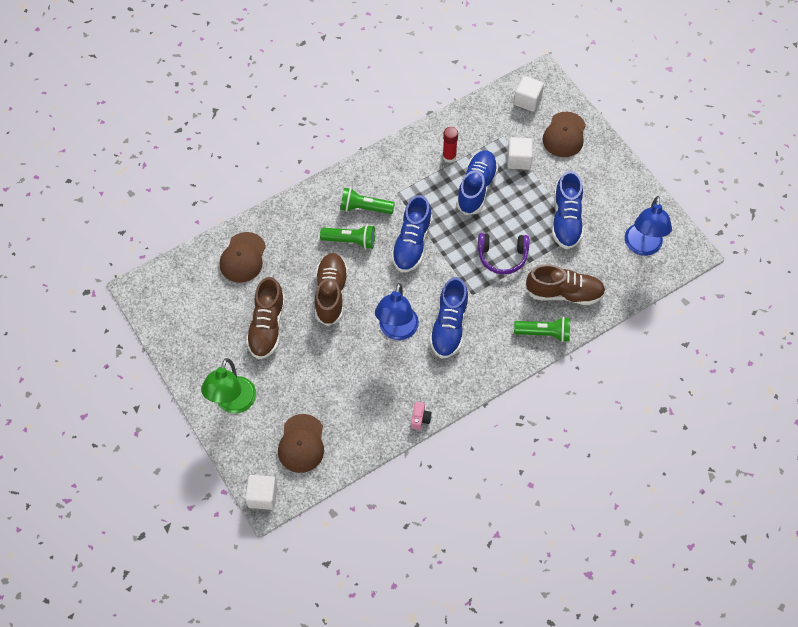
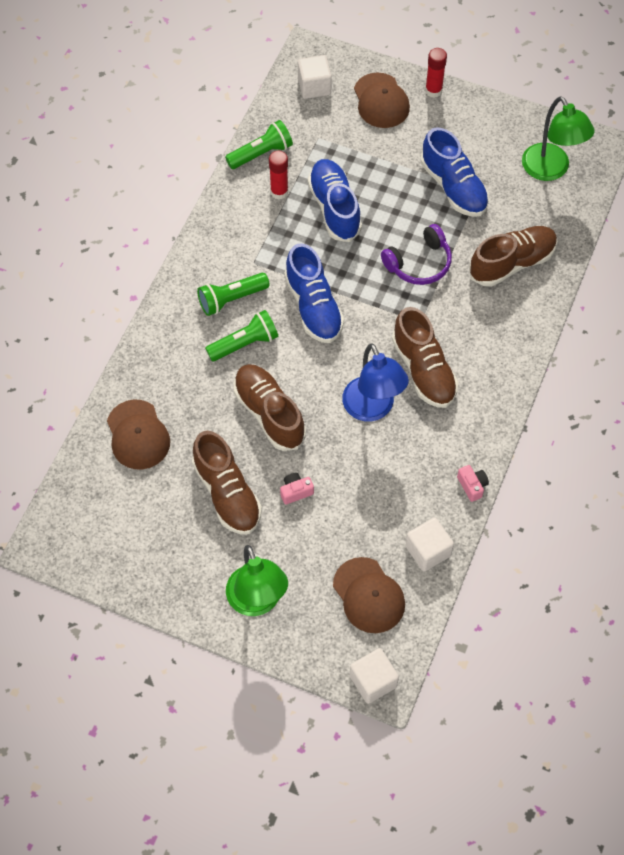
camera: 35 degrees left, 0 degrees up
blue shoe [430,277,469,359] -> brown shoe [392,307,458,408]
white cube [507,137,533,170] -> white cube moved to [405,518,454,572]
green flashlight [514,316,570,342] -> green flashlight moved to [225,120,293,169]
blue lamp [625,196,672,256] -> green lamp [522,96,595,181]
none -> pink camera [280,473,314,505]
none -> red glue stick [425,48,447,98]

